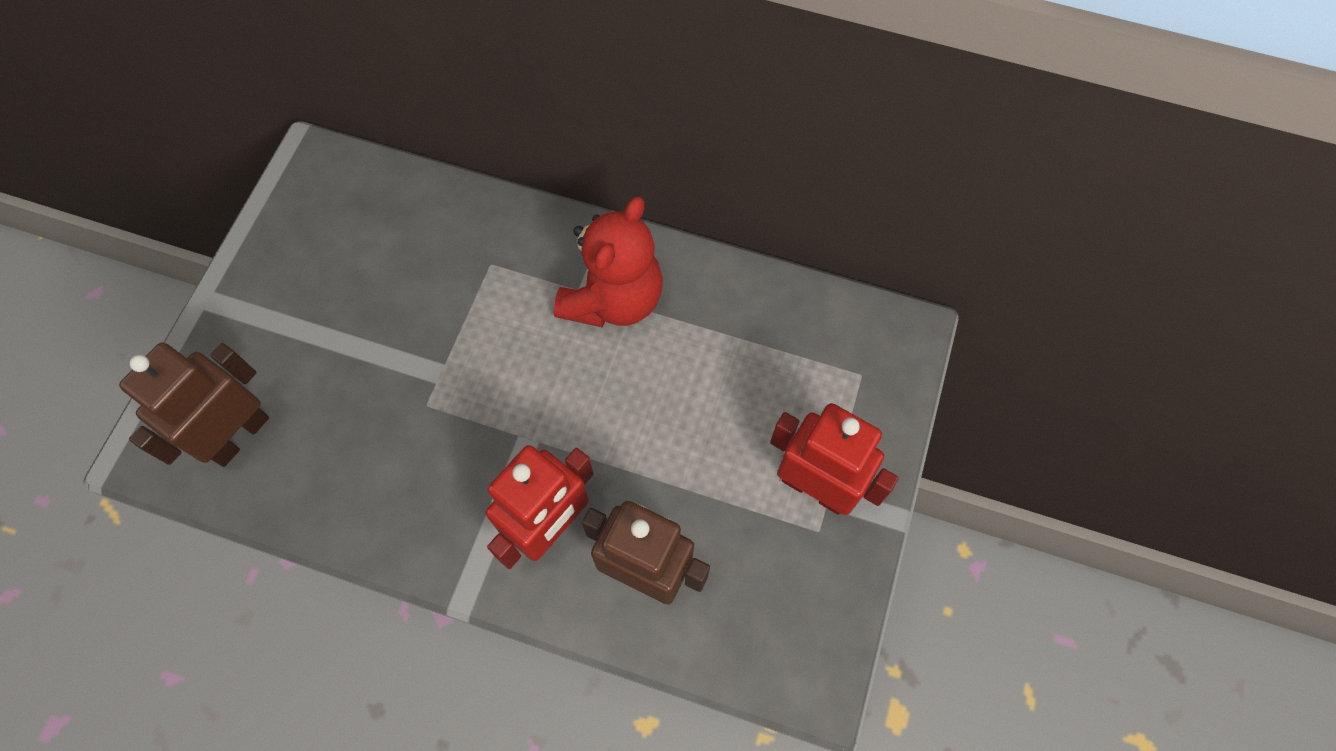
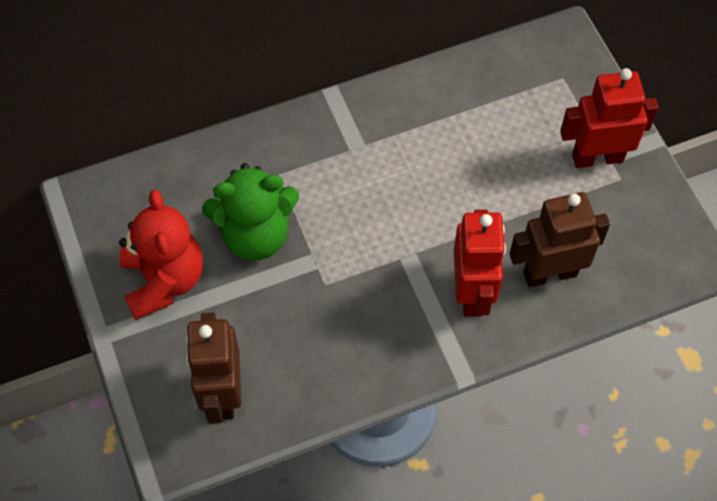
camera: 40 degrees left, 5 degrees down
red teddy bear [554,197,663,328] -> red teddy bear moved to [119,190,203,320]
none -> green teddy bear [202,163,299,260]

